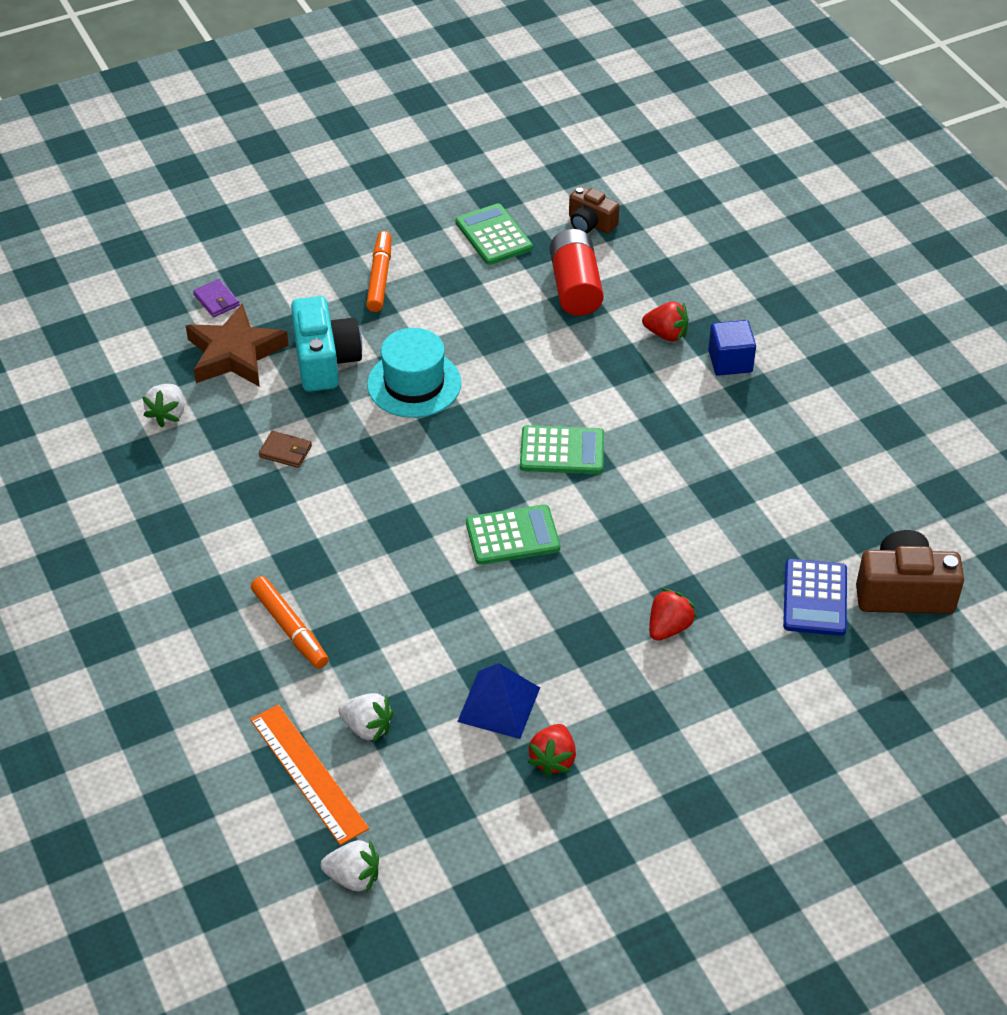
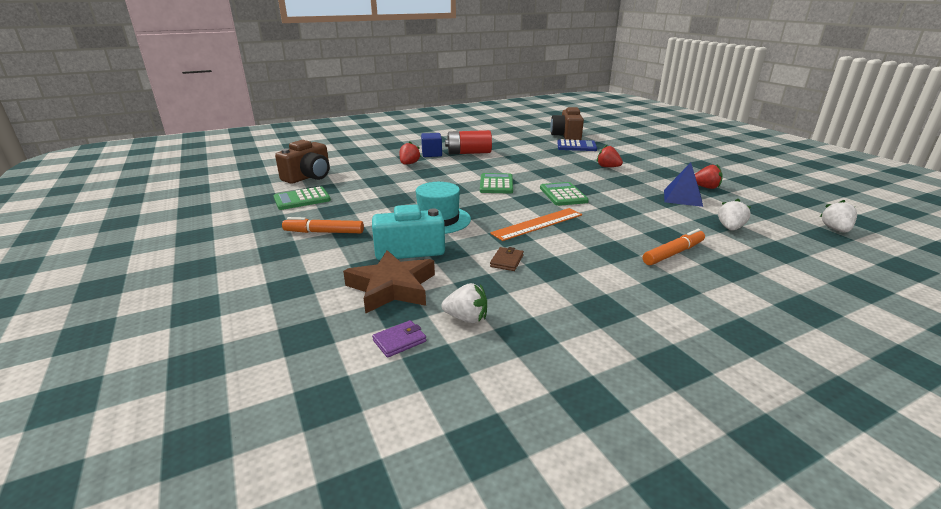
camera: 90 degrees left, 20 degrees down
purple wallet [193,279,240,317] -> purple wallet moved to [372,320,426,358]
orange ruler [250,704,369,845] -> orange ruler moved to [490,208,582,241]
red battery [550,229,604,316] -> red battery moved to [445,130,492,154]
brown camera [569,186,620,234] -> brown camera [275,140,330,184], size x1.65

